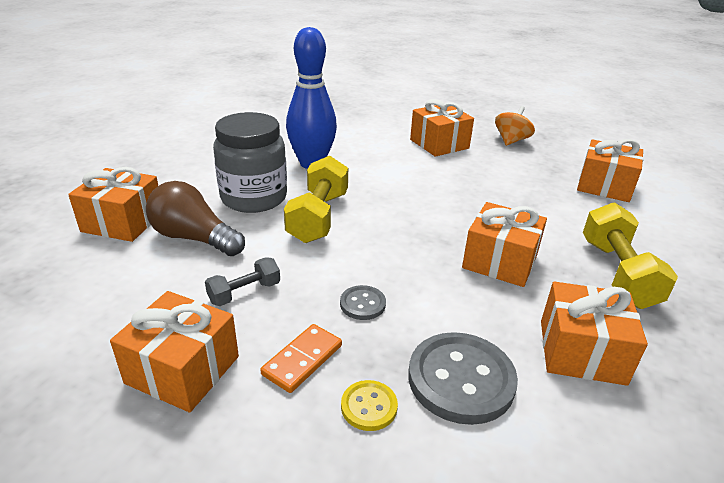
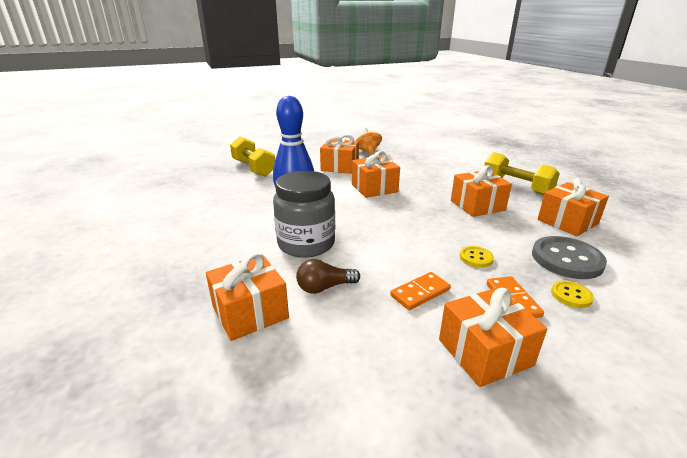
camera: 45 degrees left, 5 degrees down
brown light bulb [146,181,245,256] -> brown light bulb [296,259,360,294], size x0.66
grey dumbbell [205,257,280,306] -> orange domino [390,272,451,310]
yellow dumbbell [284,156,348,243] -> yellow dumbbell moved to [230,136,275,177]
grey button [340,285,386,320] -> yellow button [460,246,494,268]
orange gift [577,139,644,202] -> orange gift moved to [352,151,400,198]

